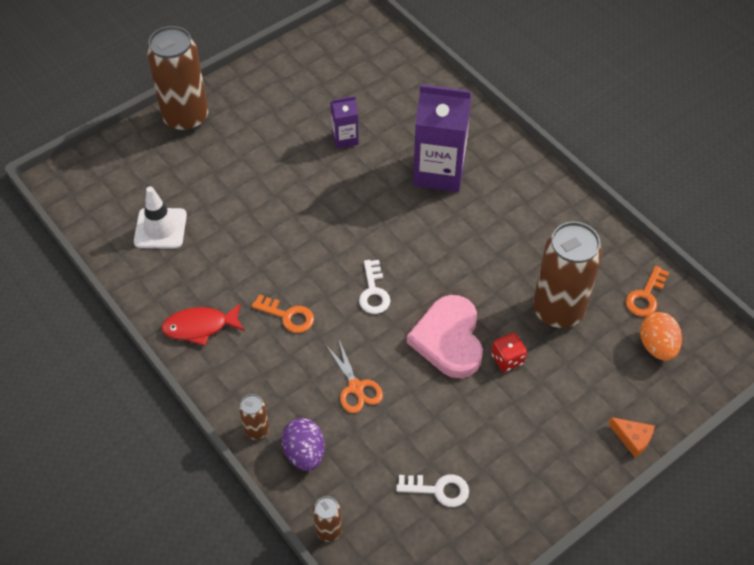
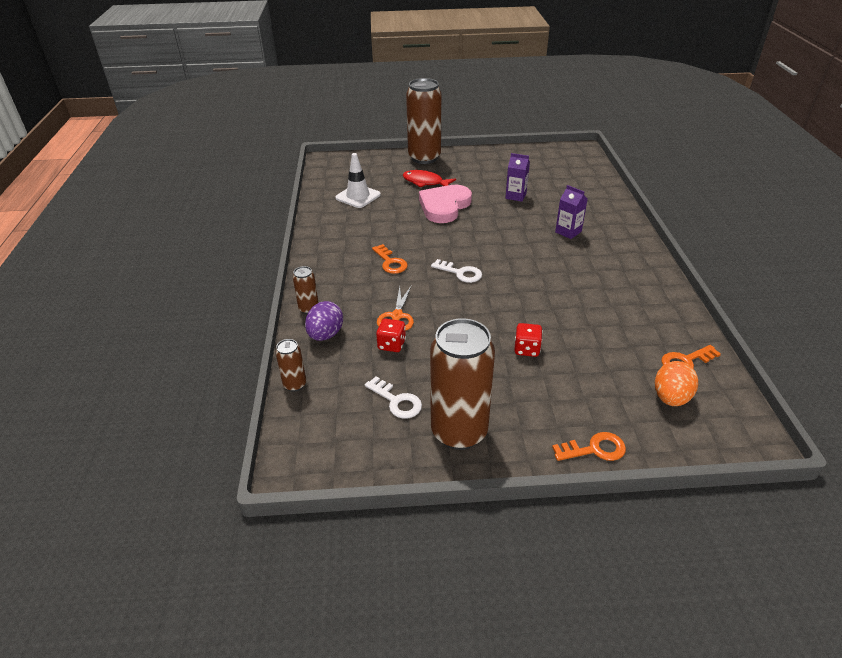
camera: 35 degrees right, 15 degrees down
red fish [161,303,245,346] -> red fish moved to [402,170,456,187]
white key [359,260,390,314] -> white key turned 90 degrees counterclockwise [431,259,482,283]
pink heart [407,295,483,378] -> pink heart moved to [419,185,472,223]
purple carton [413,84,472,192] -> purple carton [555,185,588,239], size x0.50
brown can [533,222,602,328] -> brown can moved to [430,318,495,450]
orange cheese [609,417,655,458] -> orange key [552,432,626,461]
none -> red dice [376,319,406,352]

